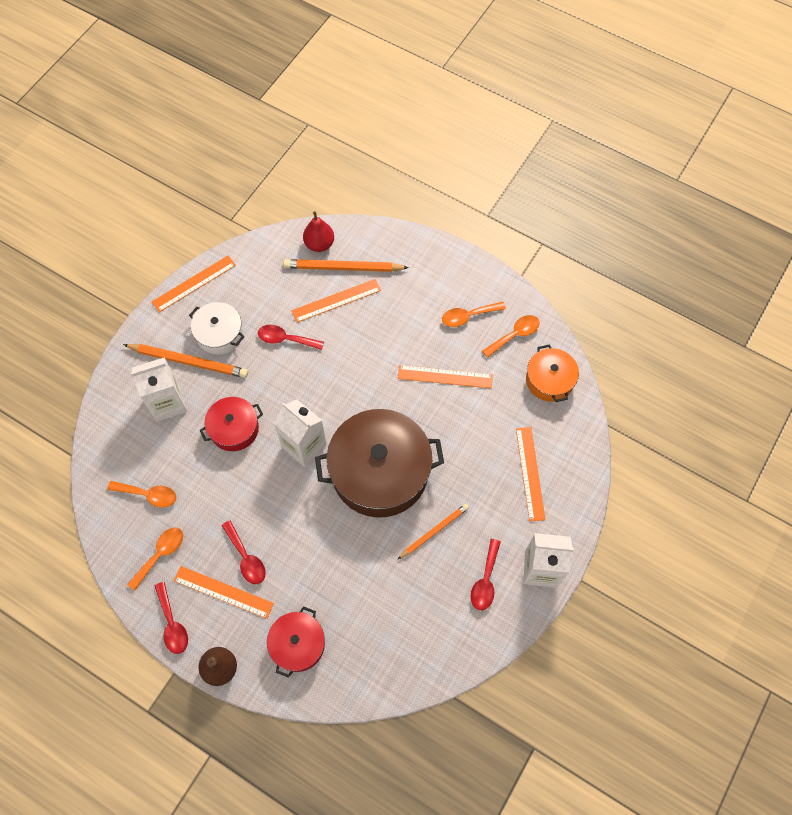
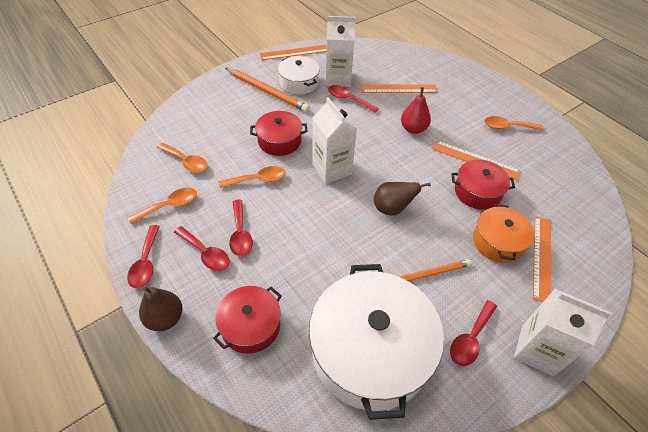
camera: 20 degrees right, 15 degrees down
white carton [131,357,187,422] -> white carton moved to [325,16,356,87]
orange ruler [174,566,274,619] -> red spoon [174,226,230,271]
orange pencil [283,259,409,272] -> none
red pear [303,211,334,252] -> red pear moved to [401,87,431,134]
brown pot [315,409,444,518] -> brown pear [374,182,431,216]
orange spoon [482,315,540,358] -> orange spoon moved to [219,166,285,188]
orange pot [526,344,579,402] -> orange pot moved to [473,204,535,263]
none -> white pot [309,264,444,420]
none -> red pot [452,159,515,210]

